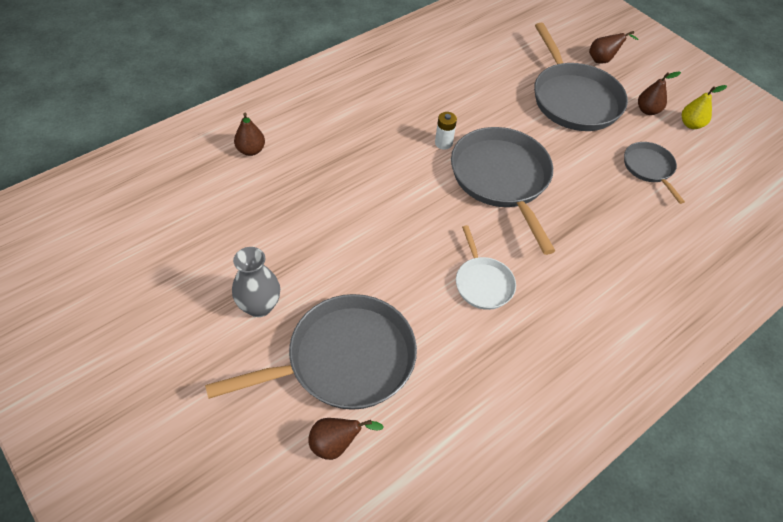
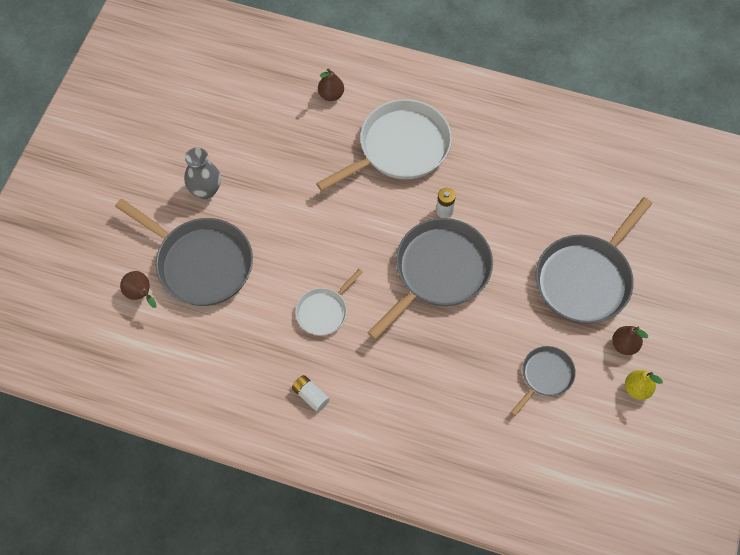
camera: 60 degrees right, 10 degrees up
brown pear [589,31,638,64] -> none
none -> white battery [292,375,330,412]
none -> white pan [316,99,452,191]

